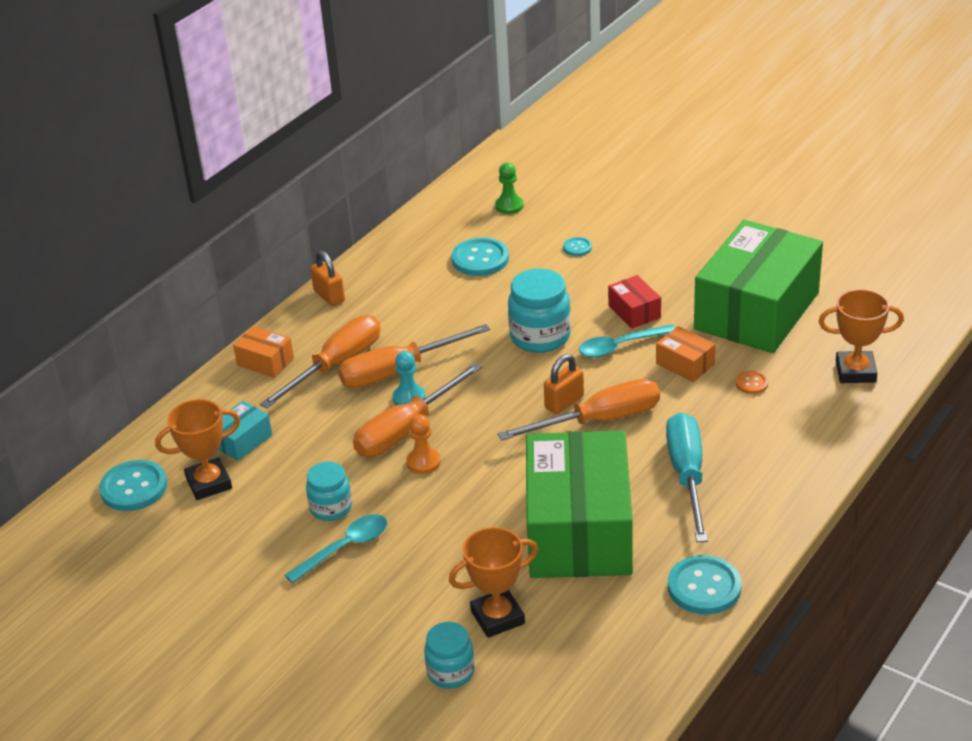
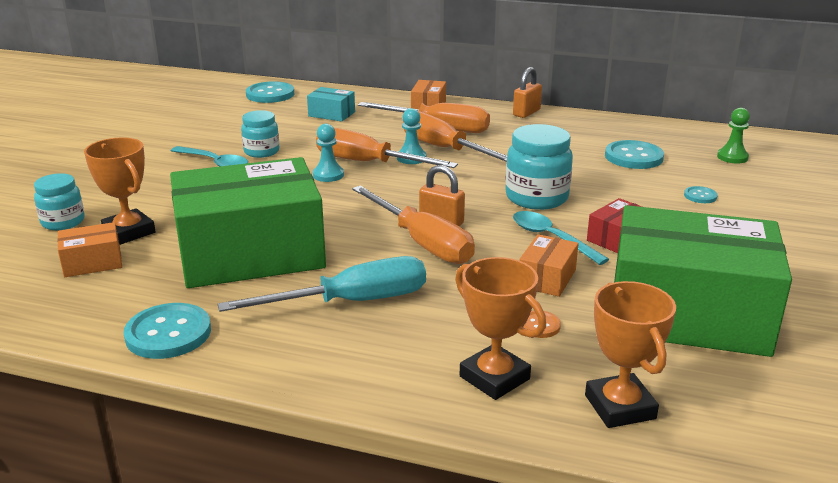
camera: 70 degrees right, 10 degrees down
orange trophy [155,399,240,500] -> orange trophy moved to [455,257,546,400]
orange pawn [406,414,441,474] -> turquoise pawn [313,124,344,182]
none -> orange box [57,222,122,277]

